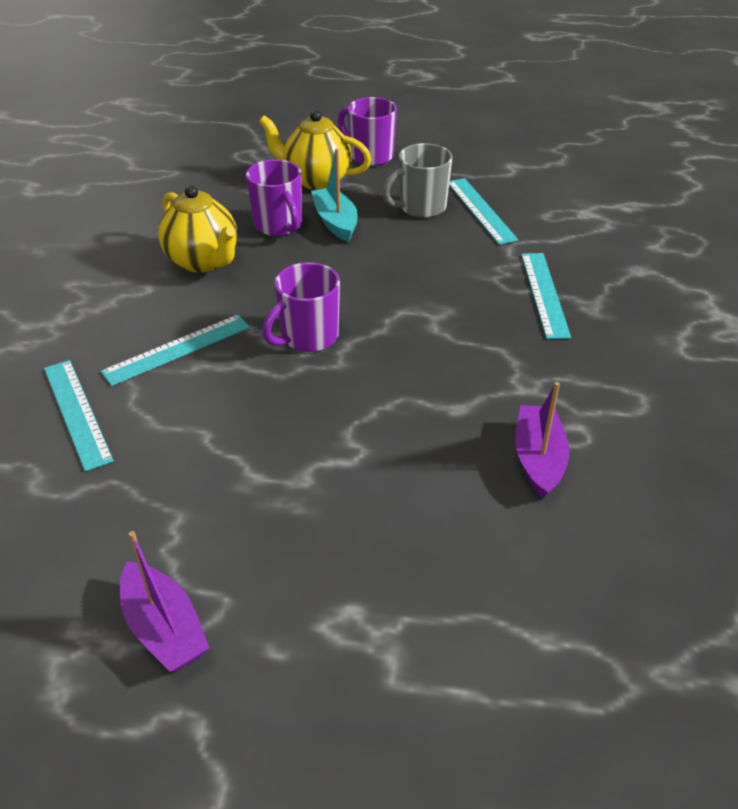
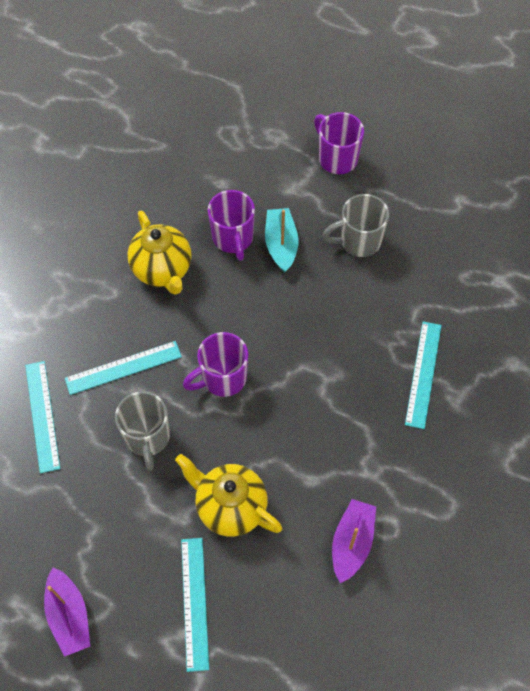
camera: 15 degrees right, 20 degrees up
yellow teapot [259,110,371,190] -> yellow teapot moved to [175,454,282,537]
turquoise ruler [449,178,518,245] -> turquoise ruler moved to [181,538,209,672]
none -> grey mug [115,391,170,471]

